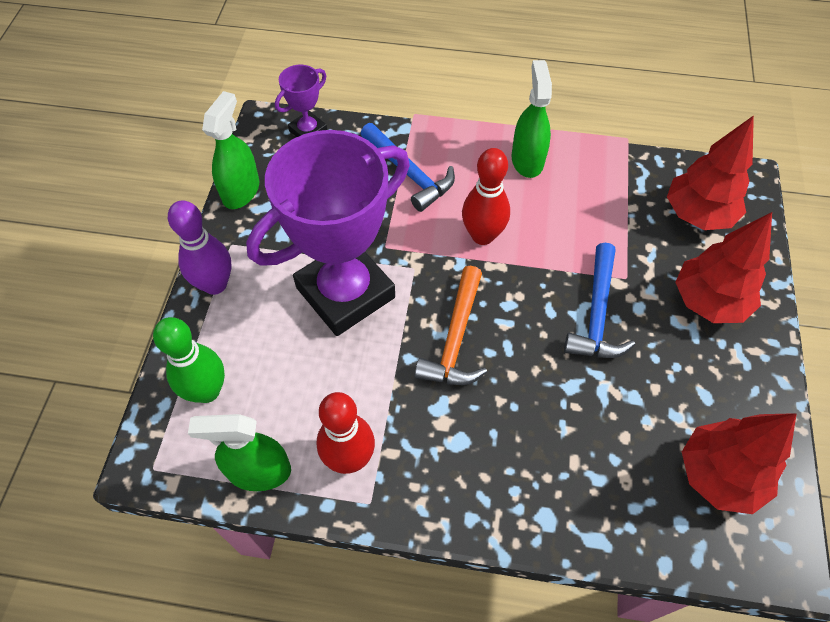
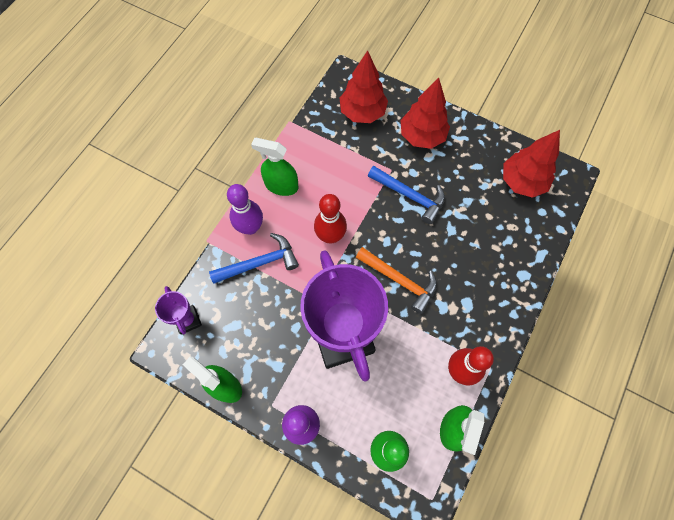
camera: 70 degrees left, 10 degrees up
none -> purple bowling pin [227,184,263,235]

